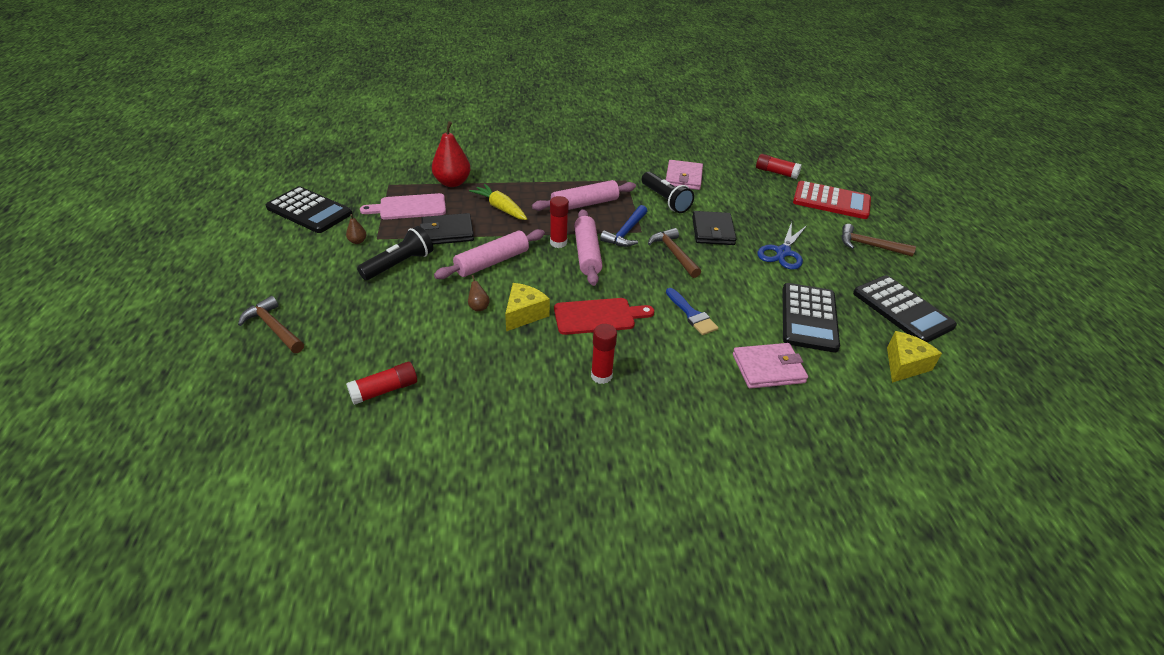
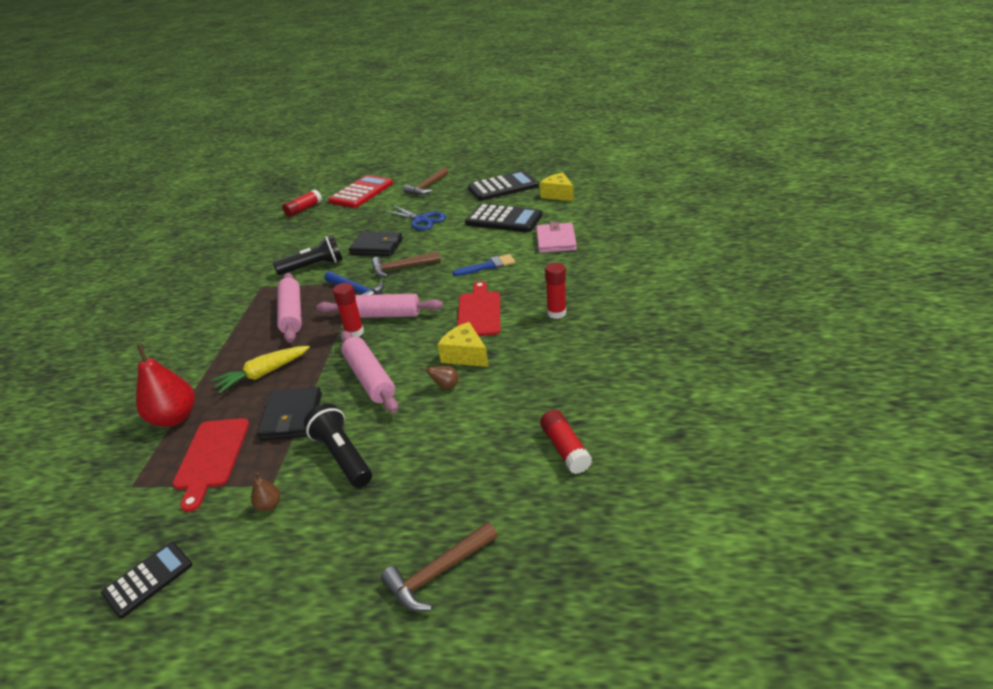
camera: 75 degrees left, 5 degrees down
black calculator [266,186,353,233] -> black calculator [101,542,192,618], size x0.58
pink cutting board [360,193,446,220] -> red cutting board [173,418,249,512]
pink wallet [666,160,703,190] -> none

